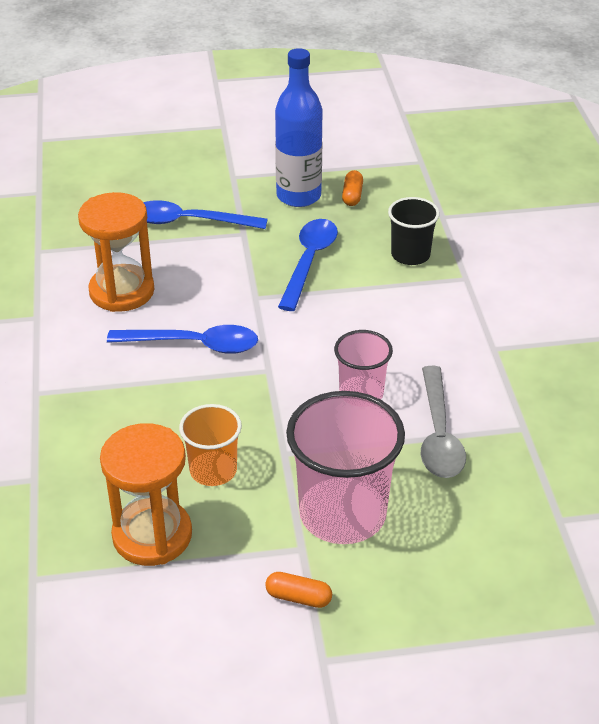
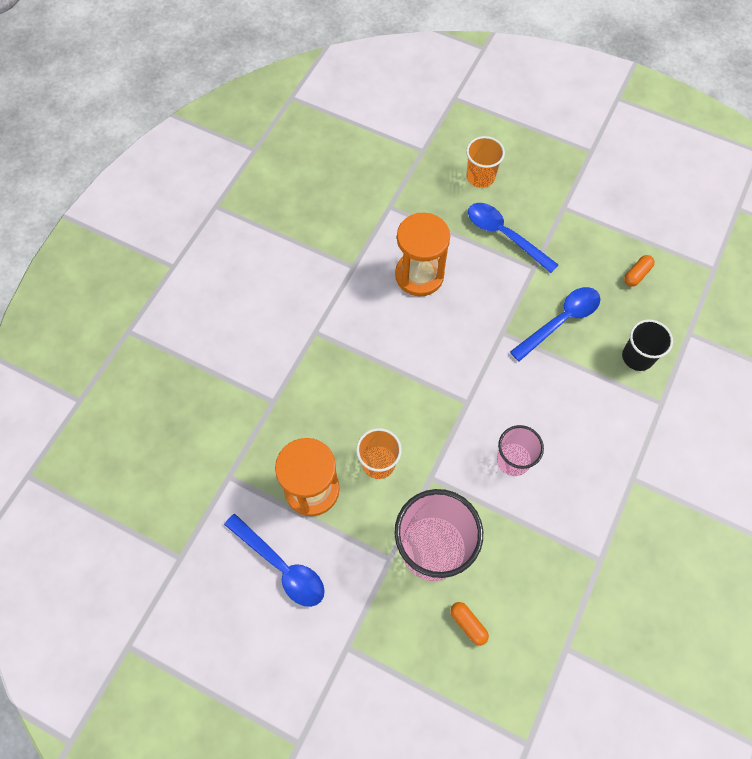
camera: 35 degrees right, 25 degrees up
blue spoon [107,325,258,354] -> blue spoon moved to [224,513,325,607]
orange capsule [265,572,332,608] -> orange capsule moved to [450,602,489,646]
blue bottle [275,48,323,207] -> none
grey spoon [421,366,466,478] -> none
none -> orange cup [466,136,505,188]

